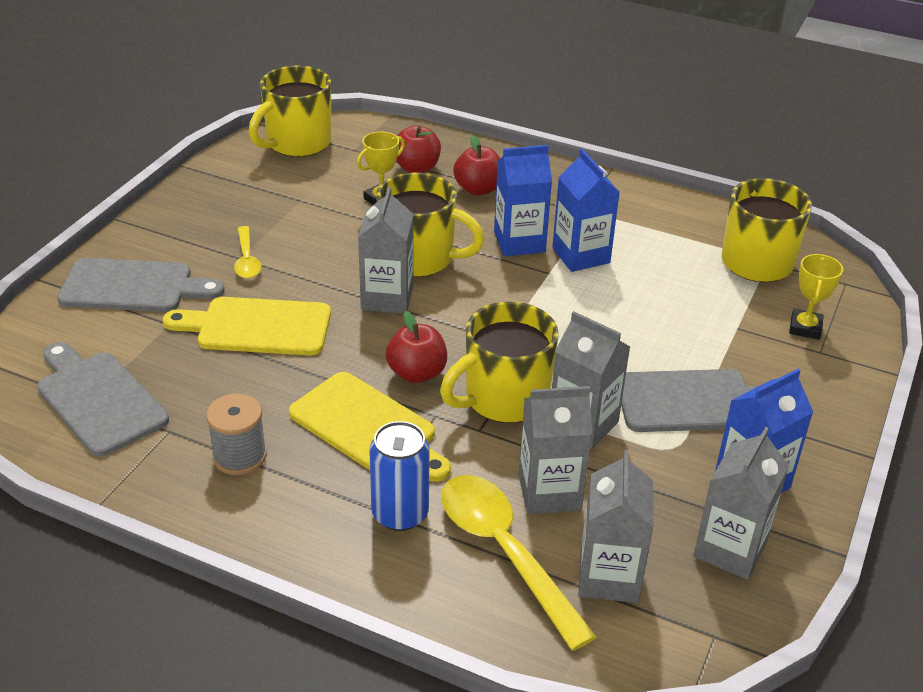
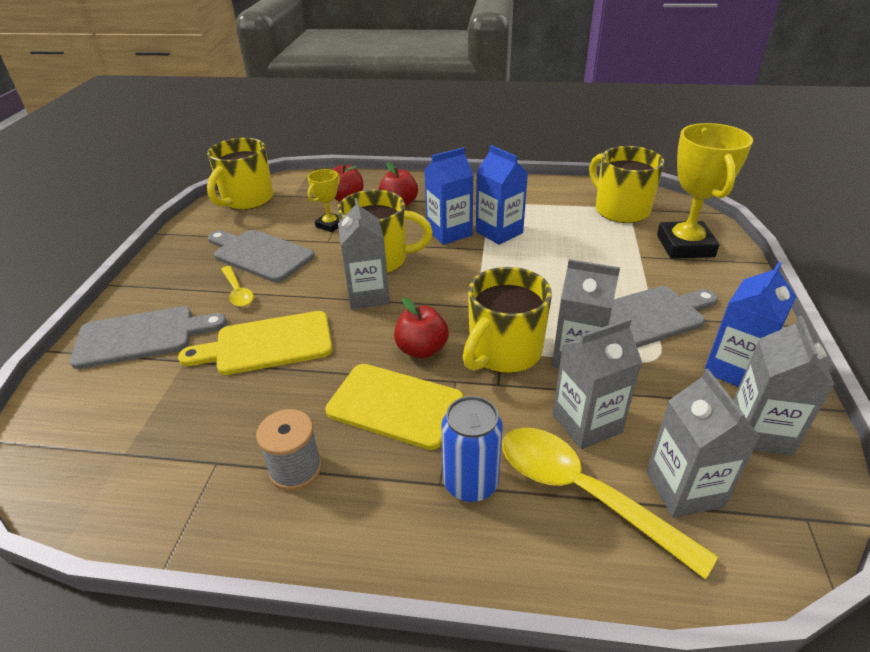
camera: 15 degrees left, 0 degrees up
grey cutting board [37,342,169,457] -> grey cutting board moved to [208,230,314,282]
yellow trophy [789,254,843,340] -> yellow trophy [657,123,753,259], size x1.95

